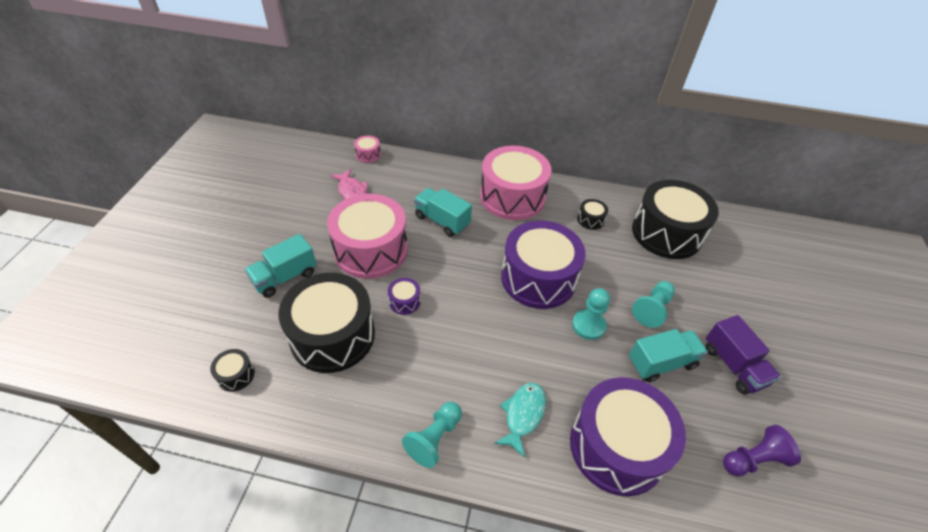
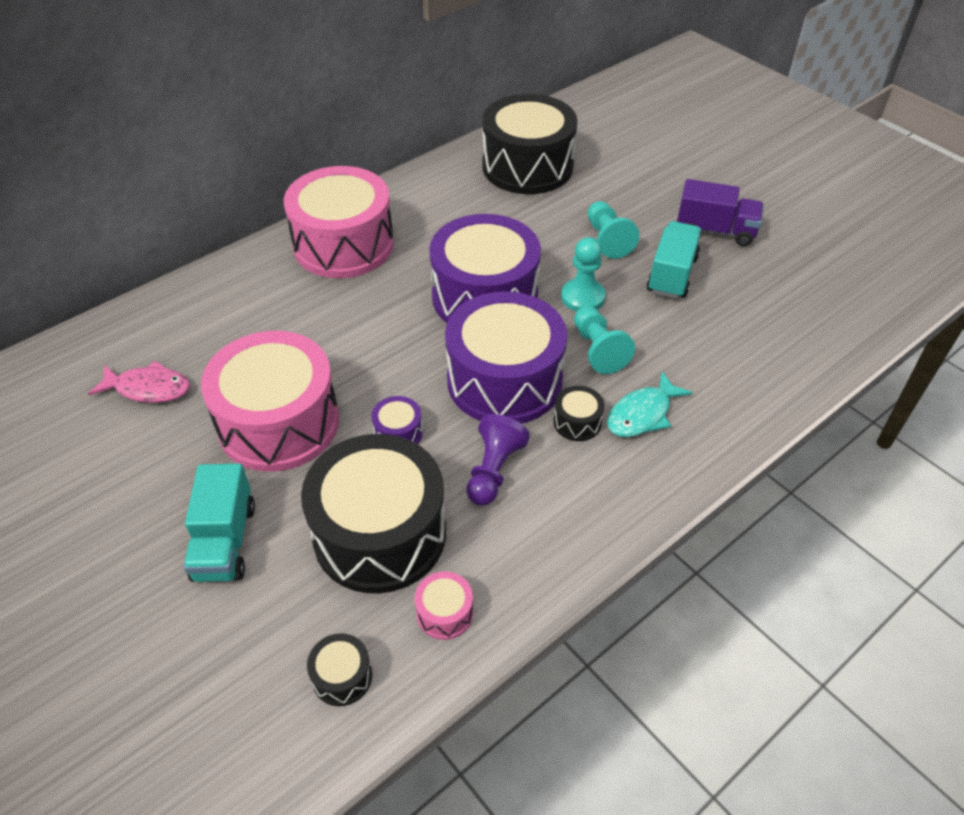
camera: 50 degrees left, 0 degrees up
pink drum [354,135,381,163] -> pink drum moved to [415,571,473,640]
turquoise pawn [402,402,462,468] -> turquoise pawn moved to [574,306,635,374]
turquoise truck [414,188,472,237] -> none
turquoise fish [494,383,546,458] -> turquoise fish turned 105 degrees counterclockwise [607,371,693,437]
purple drum [570,377,686,496] -> purple drum moved to [445,291,567,424]
black drum [577,199,608,230] -> black drum moved to [553,386,605,441]
purple pawn [723,425,801,477] -> purple pawn moved to [466,414,530,505]

